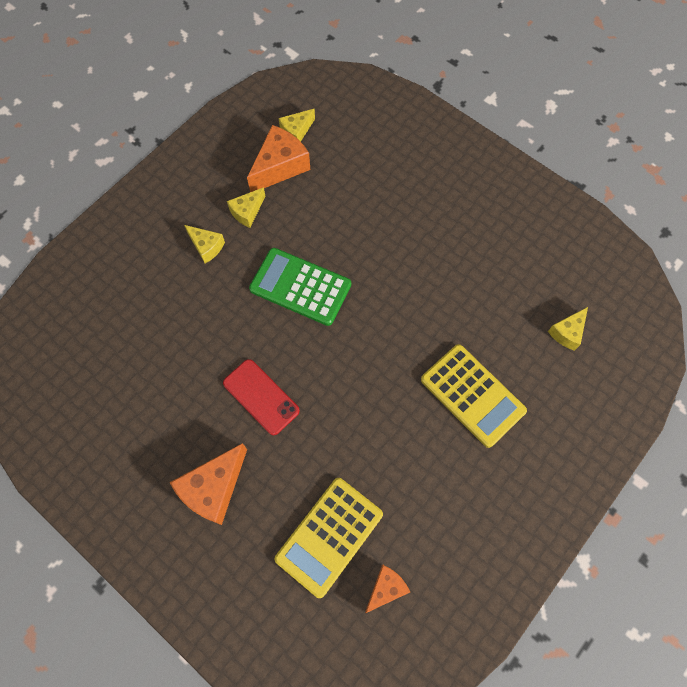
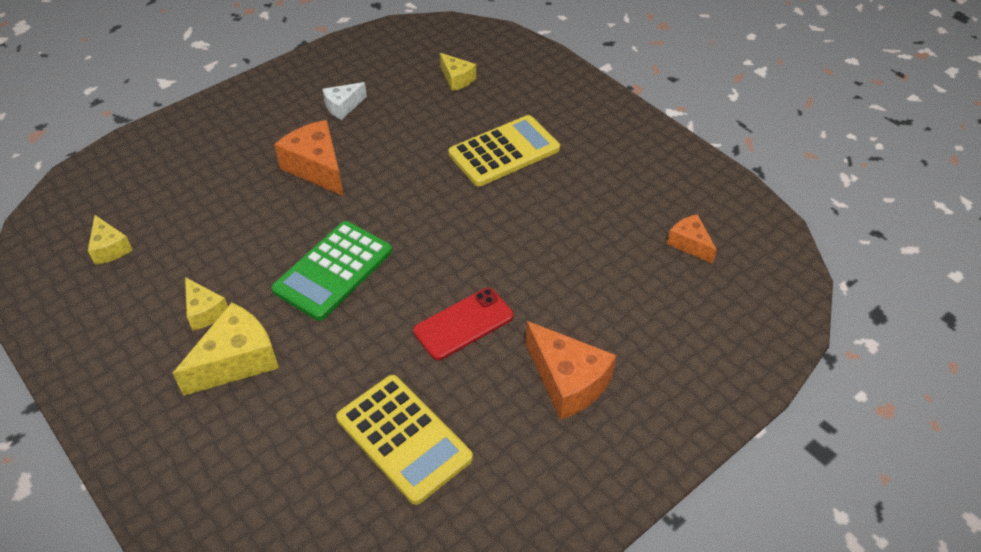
camera: 80 degrees left, 20 degrees down
yellow cheese [184,225,225,263] -> yellow cheese [173,302,279,396], size x1.71
orange cheese [247,125,310,192] -> orange cheese moved to [274,120,344,196]
yellow calculator [274,478,383,598] -> yellow calculator moved to [336,375,473,505]
none -> white cheese [322,82,367,120]

